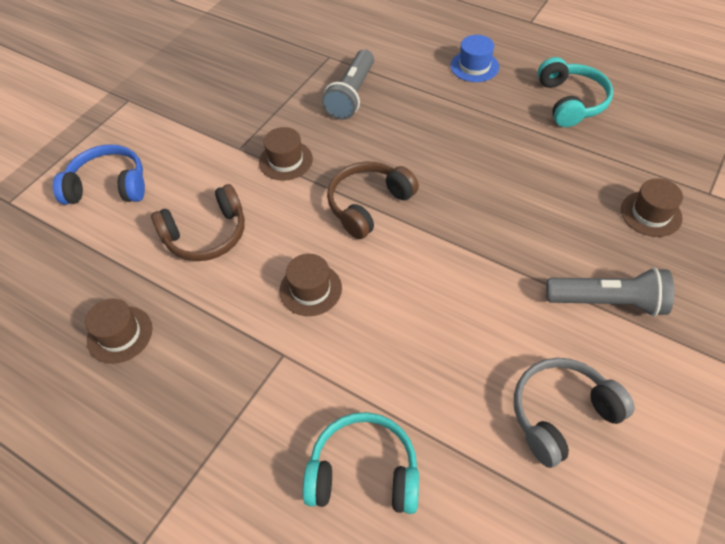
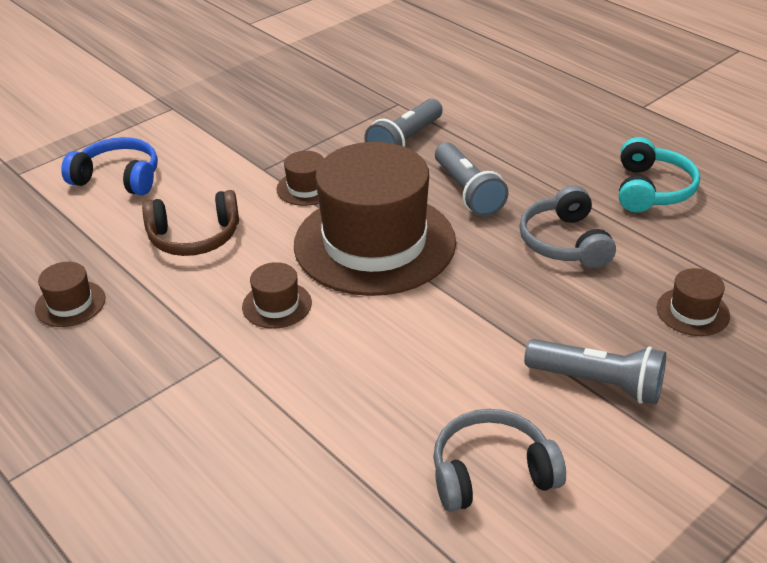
camera: 15 degrees right, 15 degrees down
turquoise headphones [303,412,419,514] -> none
brown headphones [327,161,419,239] -> brown hat [294,142,456,296]
blue hat [450,35,499,82] -> none
none -> grey flashlight [435,142,509,217]
none -> grey headphones [519,185,616,268]

